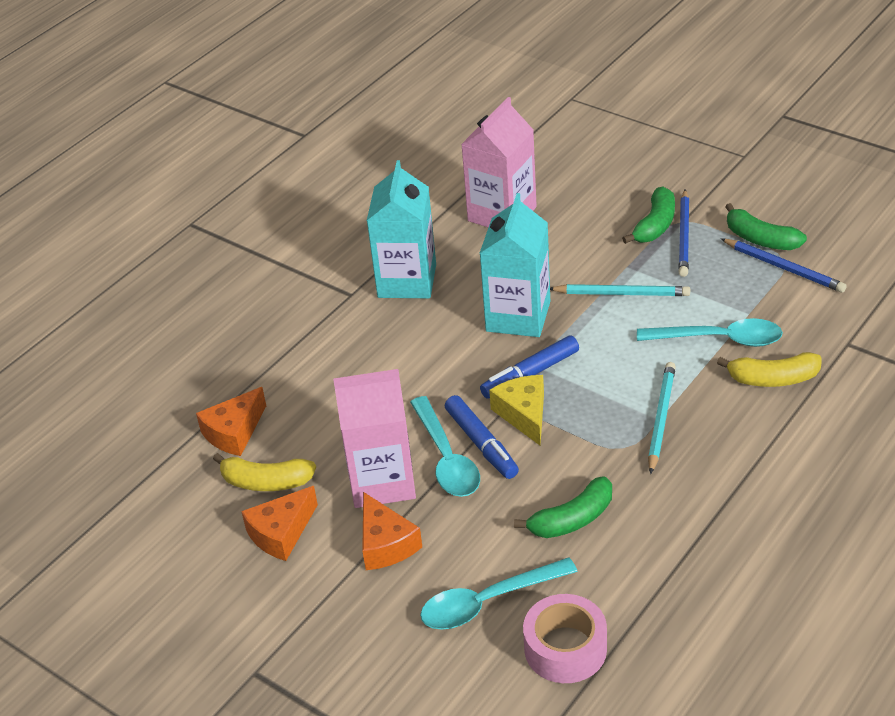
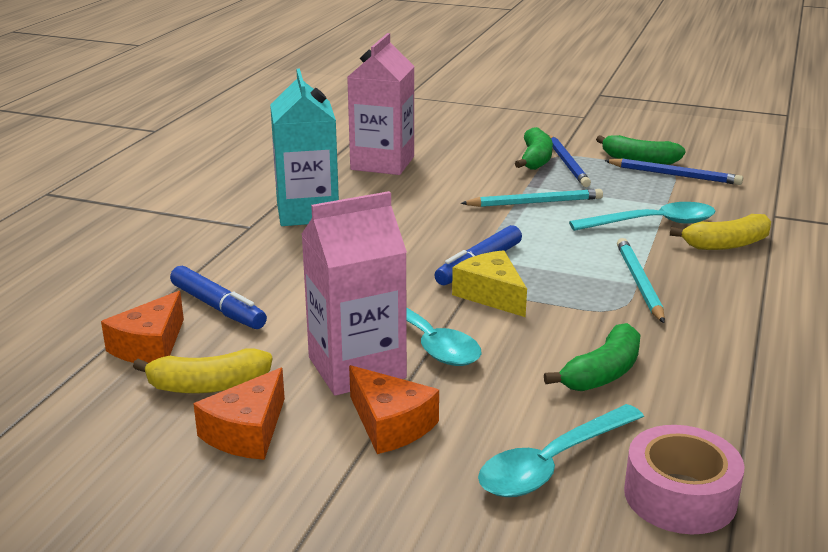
camera: 20 degrees left, 15 degrees down
blue marker [445,395,519,479] -> blue marker moved to [170,266,267,329]
turquoise carton [479,193,550,337] -> none

